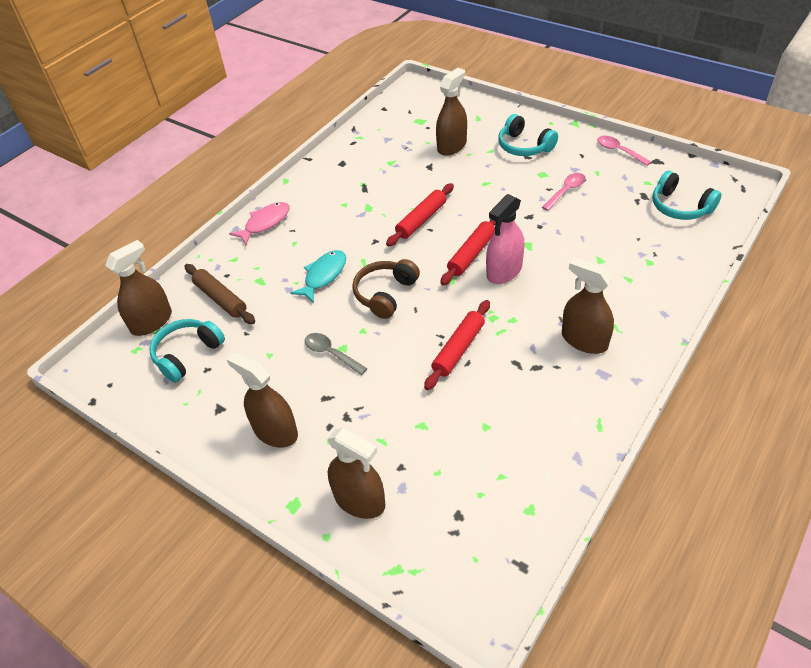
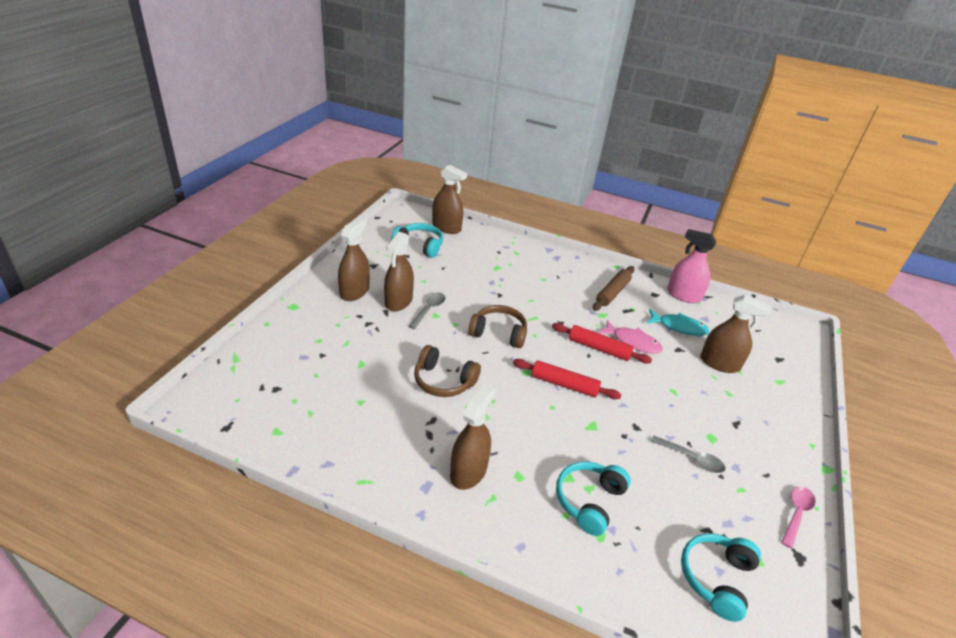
camera: 70 degrees right, 10 degrees down
brown rolling pin [185,264,255,324] -> brown rolling pin moved to [593,266,635,311]
pink fish [229,202,290,245] -> pink fish moved to [598,320,663,354]
turquoise fish [290,250,346,303] -> turquoise fish moved to [647,309,710,336]
brown spray bottle [328,428,385,519] -> brown spray bottle moved to [384,232,414,311]
red rolling pin [424,300,490,390] -> brown headphones [414,345,481,397]
pink spray bottle [486,194,524,284] -> pink spray bottle moved to [667,229,717,303]
turquoise headphones [498,114,558,156] -> turquoise headphones moved to [556,462,631,536]
pink spoon [542,173,586,211] -> grey spoon [651,436,725,473]

